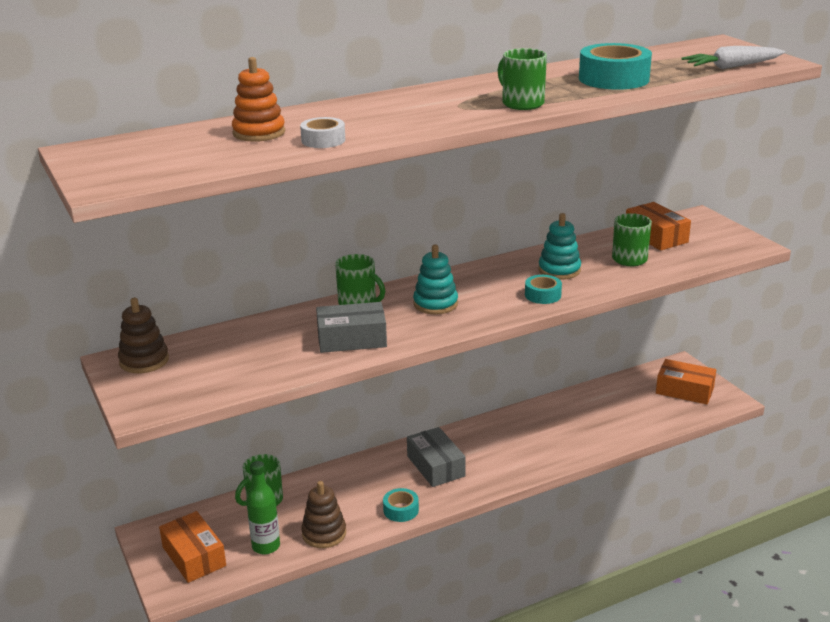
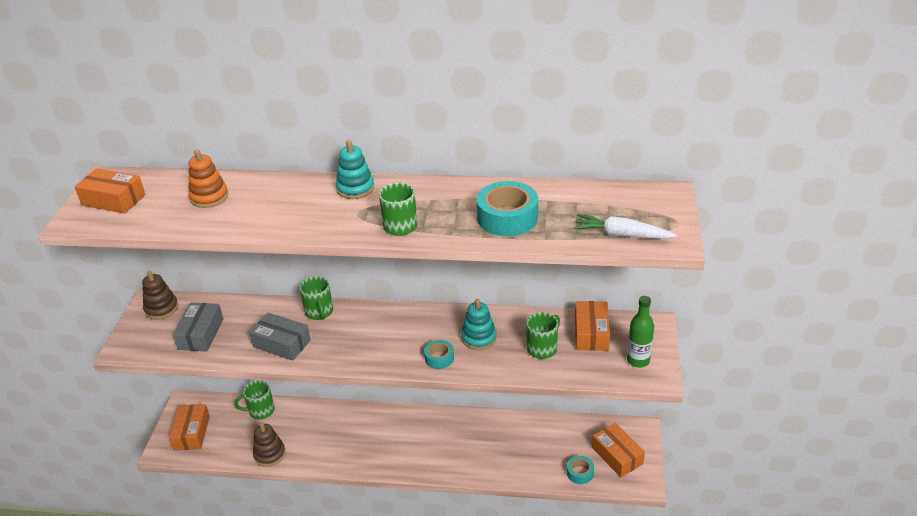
camera: 35 degrees right, 10 degrees up
green bottle [246,461,280,554] -> green bottle moved to [627,296,654,368]
white tape [300,117,345,148] -> none
turquoise tape [383,488,419,522] -> turquoise tape moved to [567,456,594,484]
grey box [407,427,466,487] -> grey box moved to [173,302,223,352]
turquoise stacking toy [413,244,458,314] -> turquoise stacking toy moved to [336,140,374,199]
none -> orange box [75,168,145,214]

